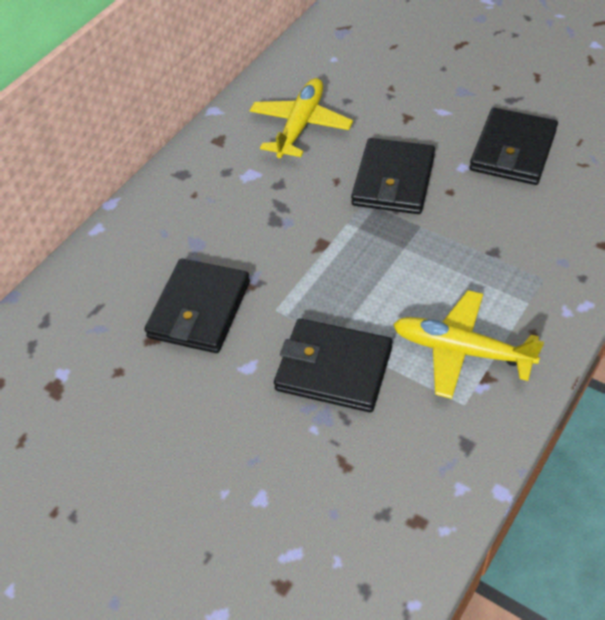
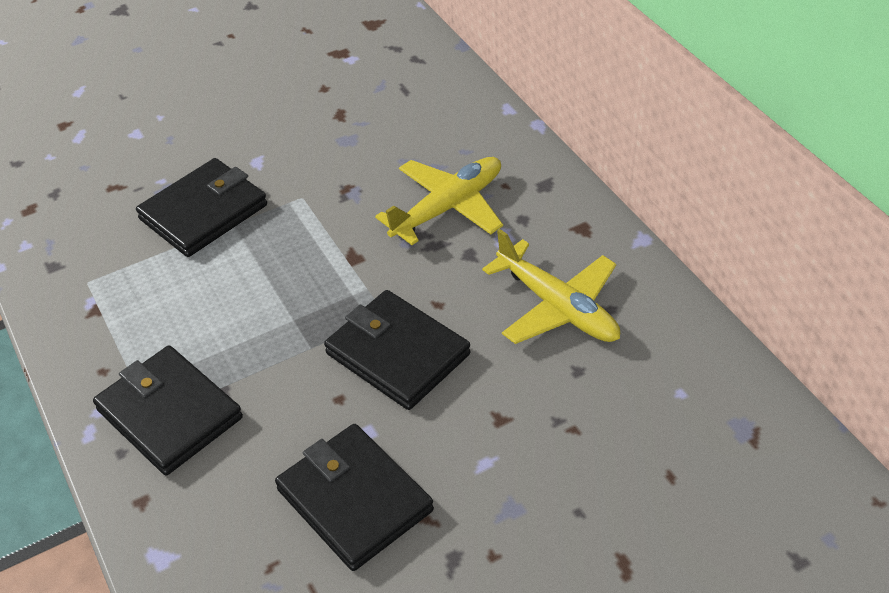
camera: 115 degrees right, 5 degrees down
black wallet [144,259,250,353] -> black wallet moved to [93,345,243,475]
yellow plane [393,290,544,399] -> yellow plane moved to [375,157,503,245]

